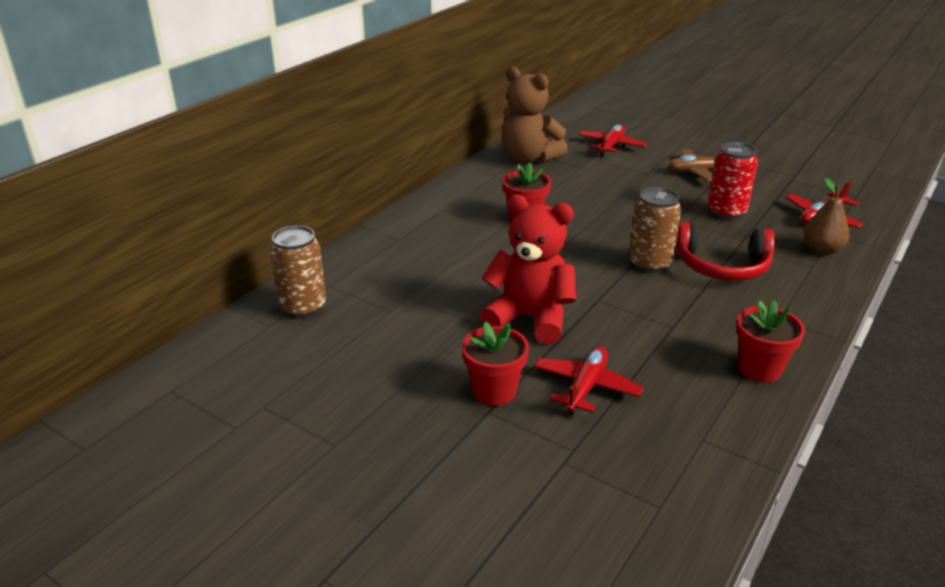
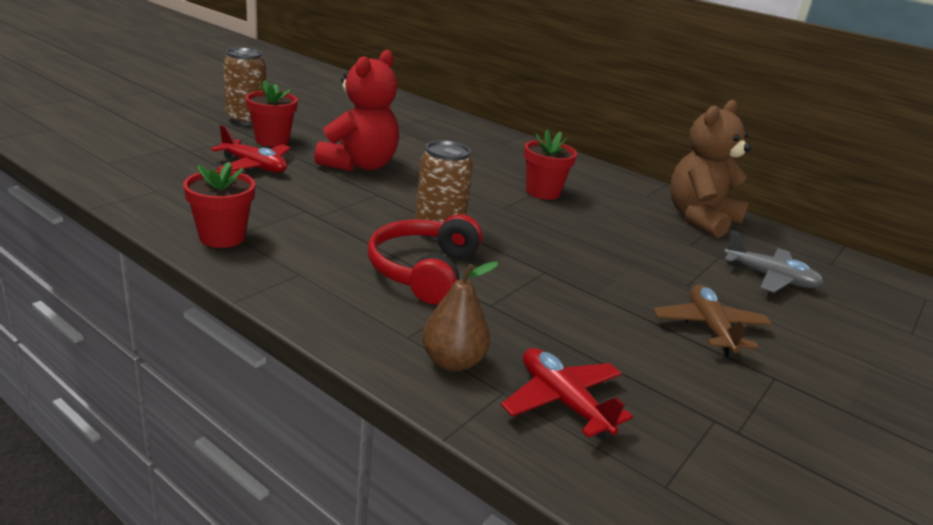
camera: 90 degrees right, 5 degrees down
brown can [270,226,326,319] -> brown can moved to [223,48,266,126]
red plane [579,125,647,157] -> grey plane [724,231,824,293]
red can [708,142,758,220] -> none

